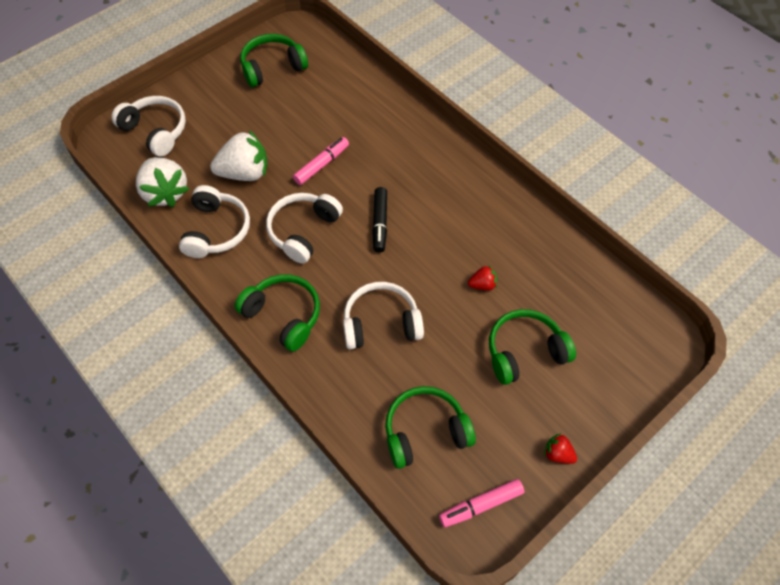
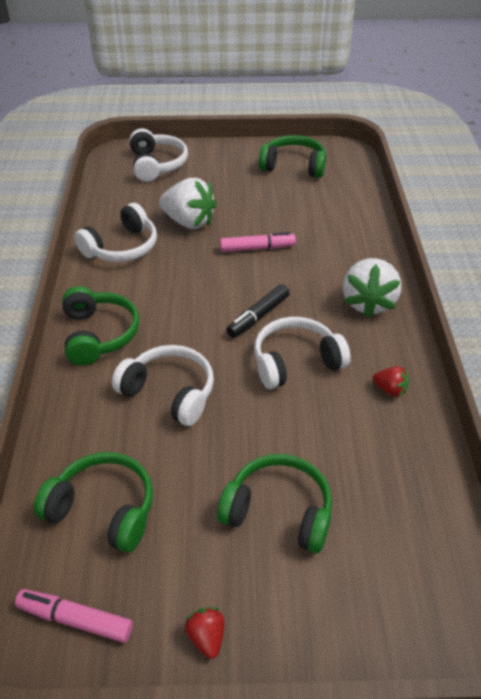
camera: 40 degrees right, 15 degrees down
white strawberry [136,157,189,207] -> white strawberry moved to [343,258,401,318]
white headphones [266,193,343,264] -> white headphones moved to [254,317,351,389]
red strawberry [468,265,497,290] -> red strawberry moved to [373,366,409,397]

